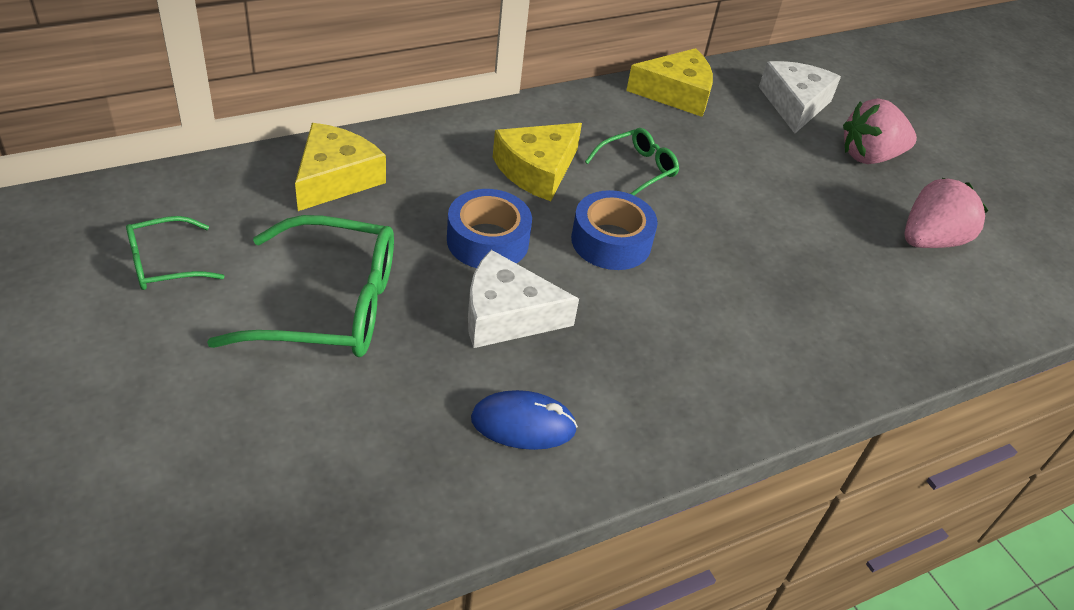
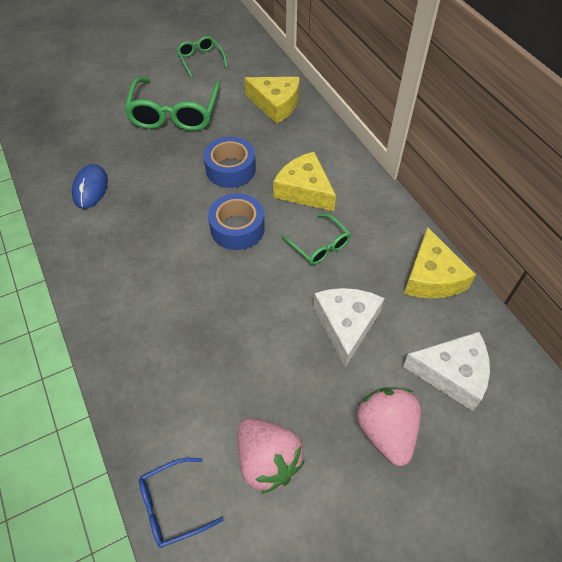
camera: 95 degrees right, 10 degrees up
white cheese [468,250,579,348] -> white cheese moved to [313,288,385,368]
none -> blue glasses [139,458,224,548]

